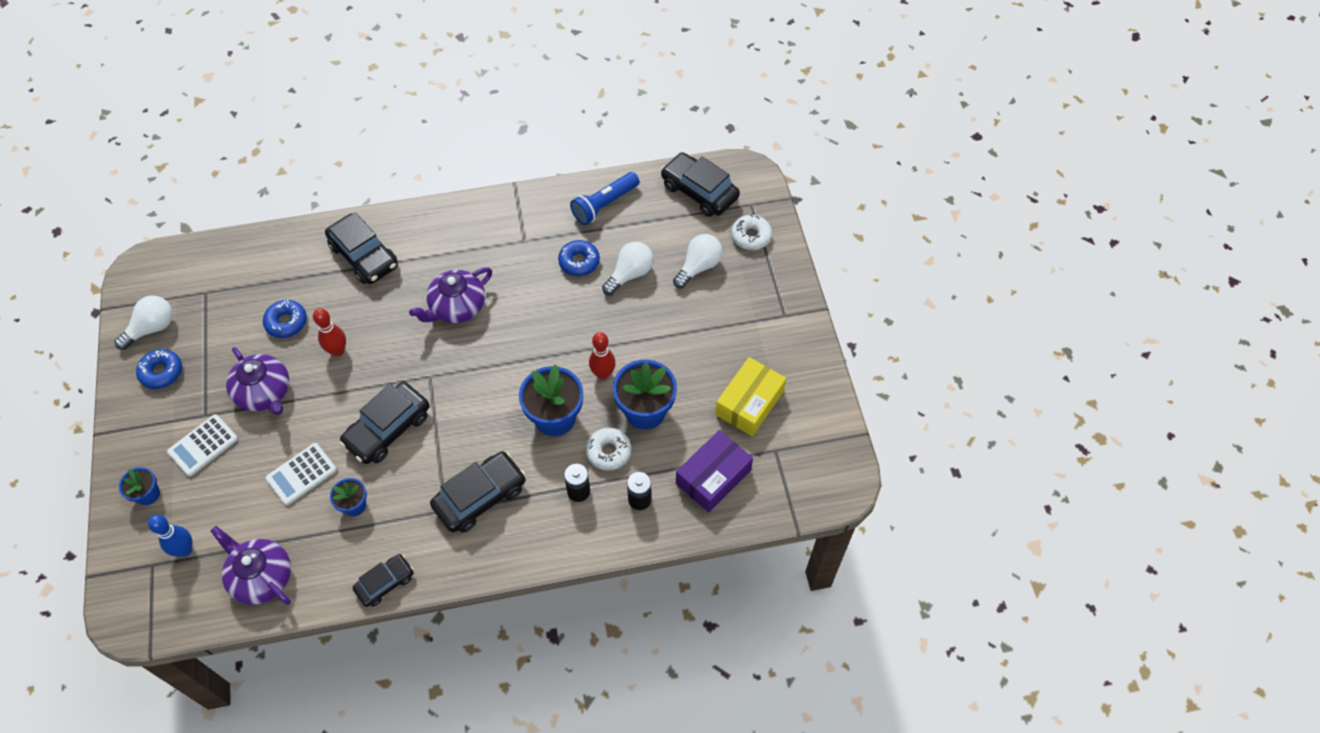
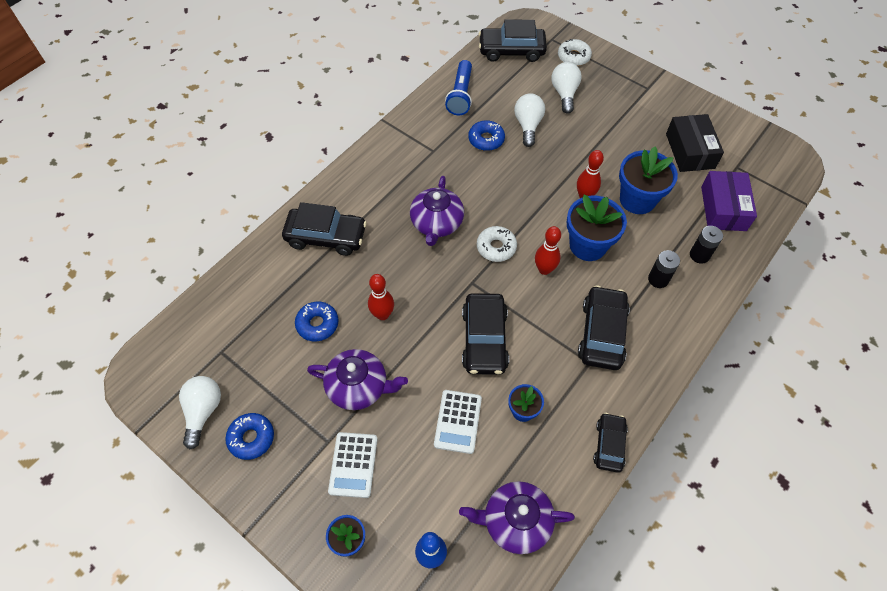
camera: 40 degrees left, 0 degrees up
white donut [586,428,631,470] -> white donut moved to [477,226,517,262]
yellow box [715,357,786,436] -> black box [666,114,724,172]
none -> red bowling pin [535,226,561,275]

